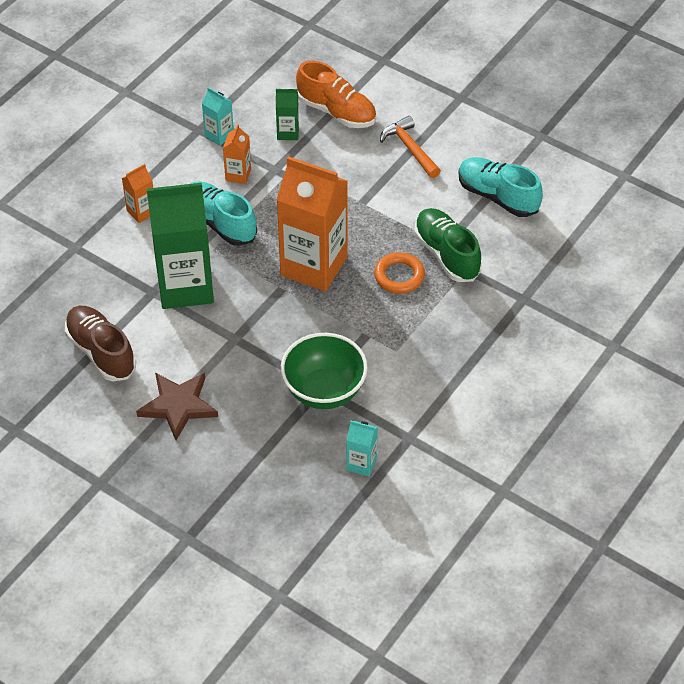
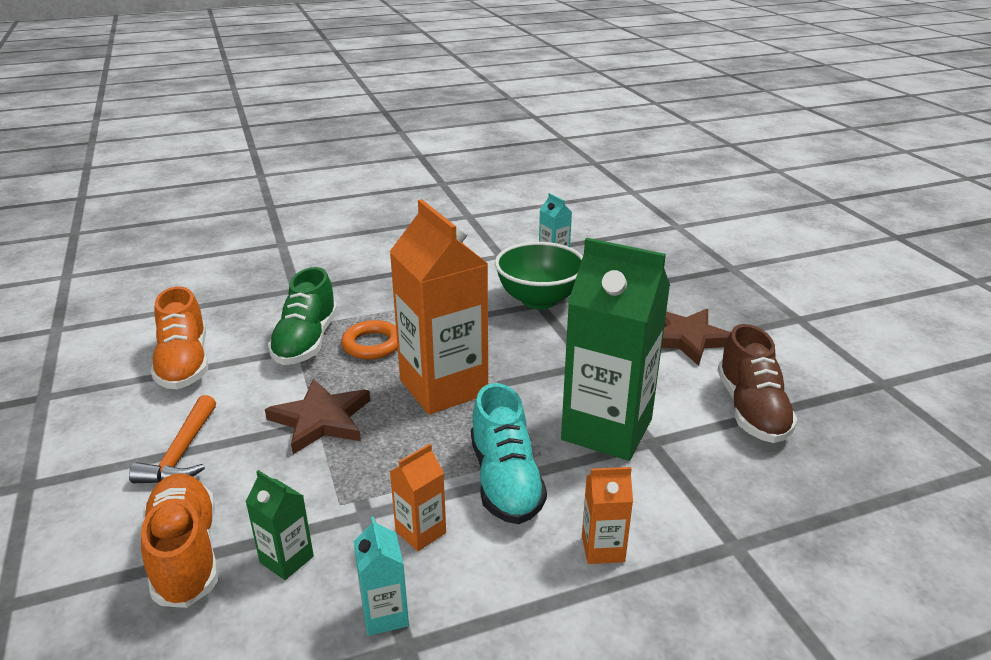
camera: 145 degrees left, 20 degrees down
turquoise shoe [459,157,543,217] -> orange shoe [151,286,208,389]
none -> brown star [265,379,370,454]

